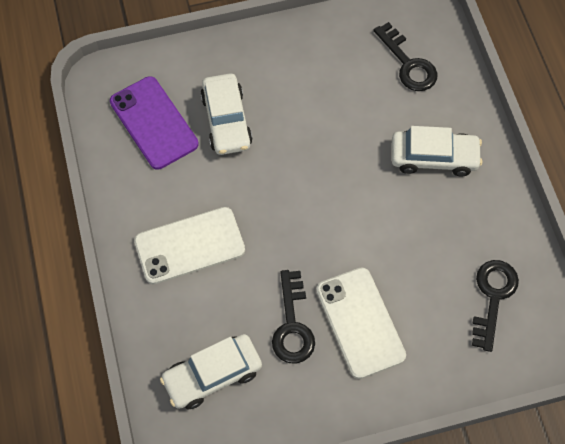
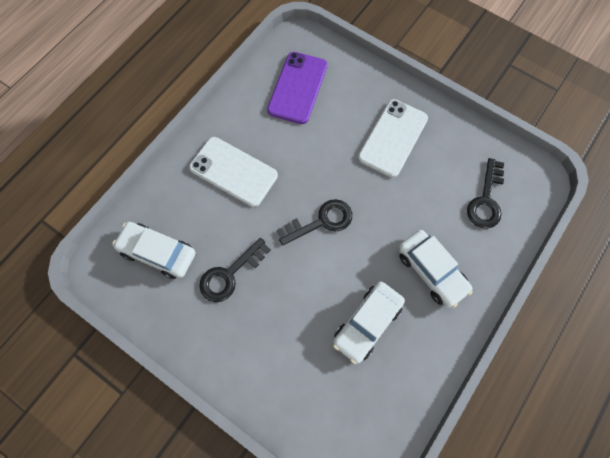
camera: 50 degrees right, 5 degrees up
white car [200,73,252,155] -> white car moved to [333,282,405,364]
white phone [316,267,406,379] -> white phone moved to [358,99,428,178]
black key [472,260,519,352] -> black key moved to [277,199,352,245]

